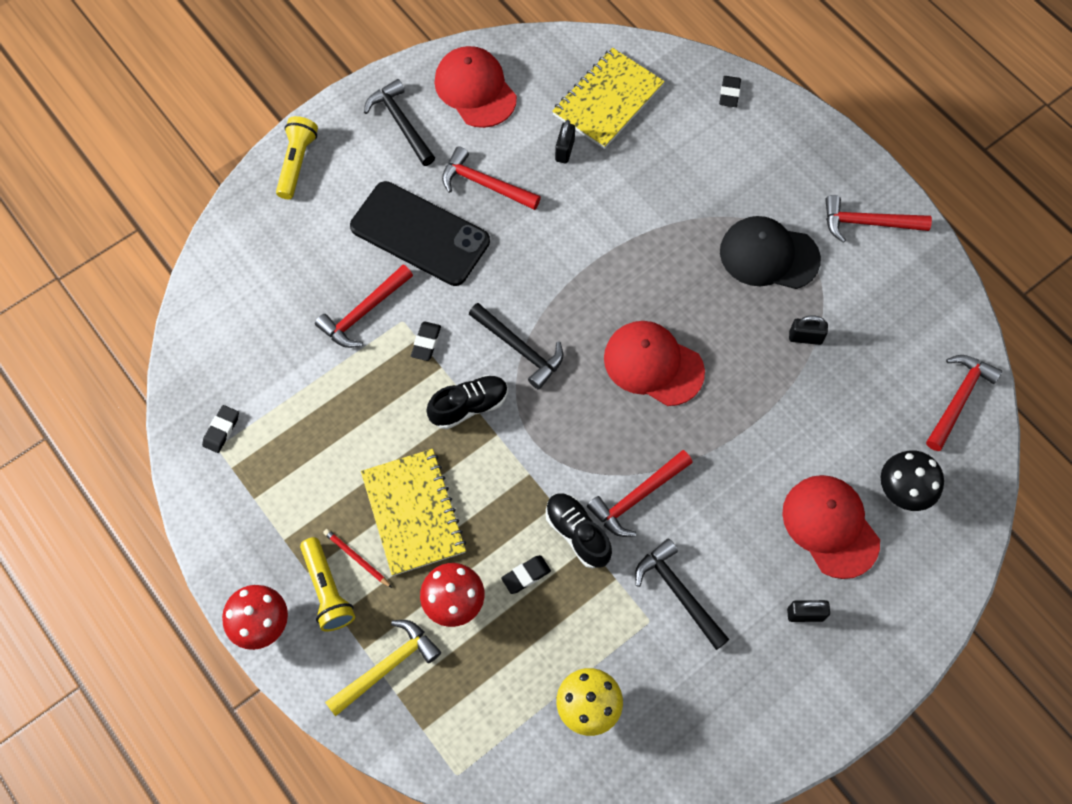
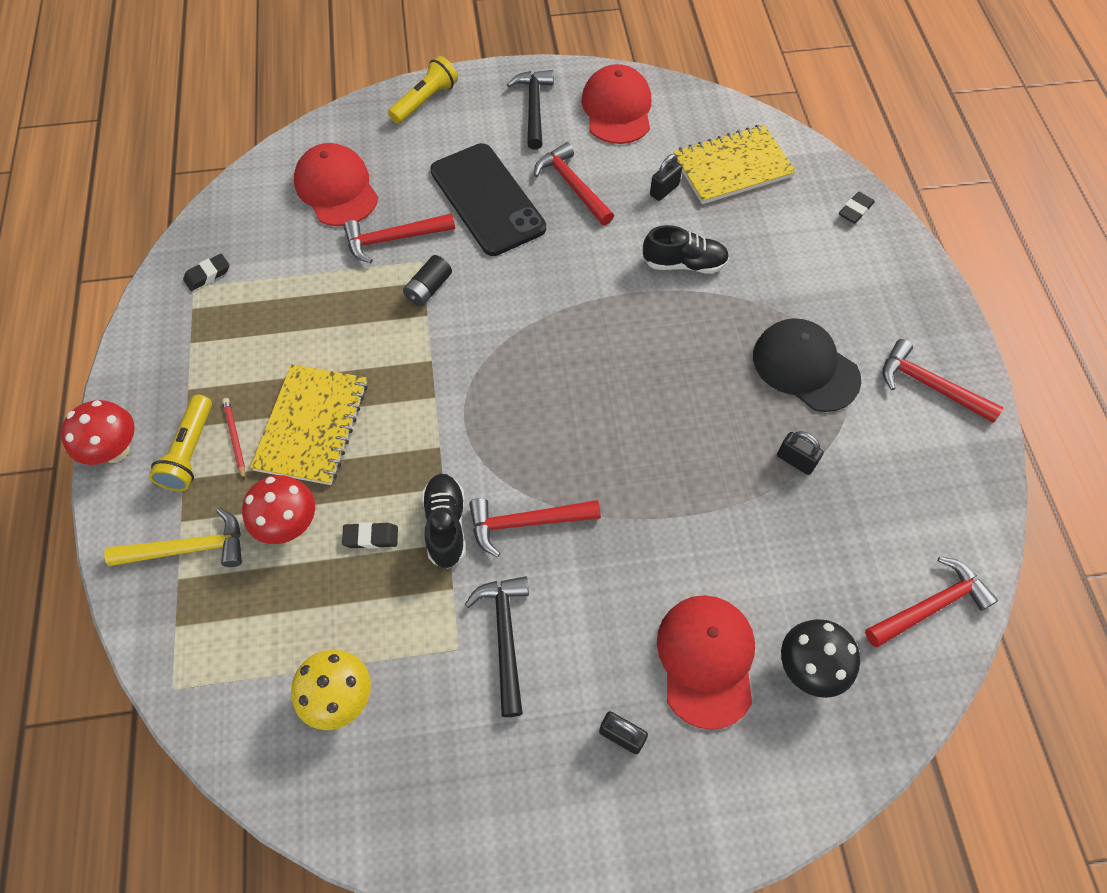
camera: 30 degrees right, 5 degrees down
black eraser [411,322,441,361] -> black battery [403,255,452,307]
black shoe [426,375,508,429] -> black shoe moved to [643,225,729,274]
black hammer [469,303,563,390] -> none
red cap [604,321,705,406] -> red cap moved to [294,143,378,226]

